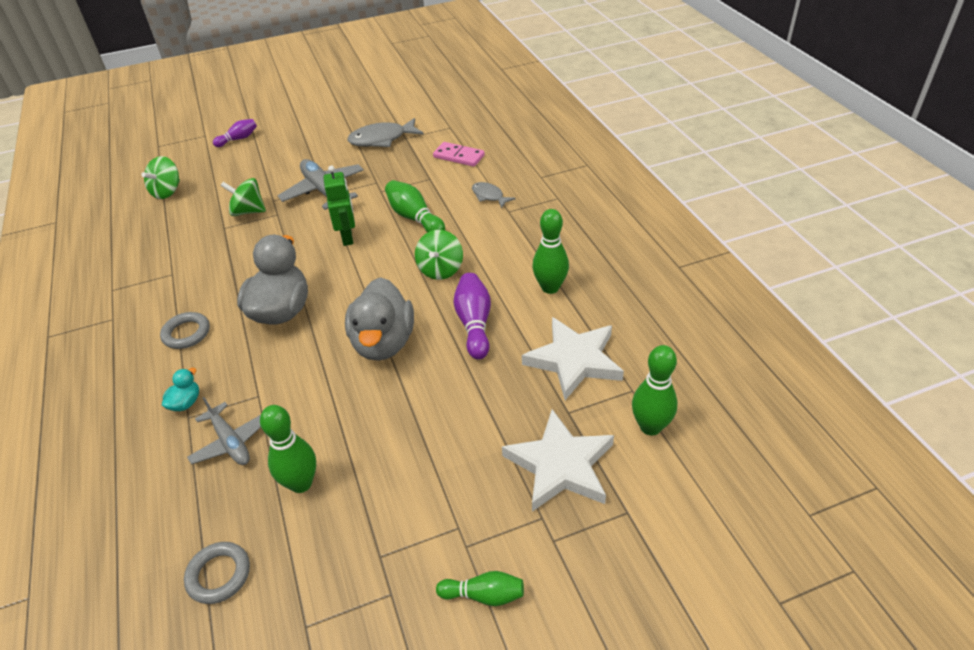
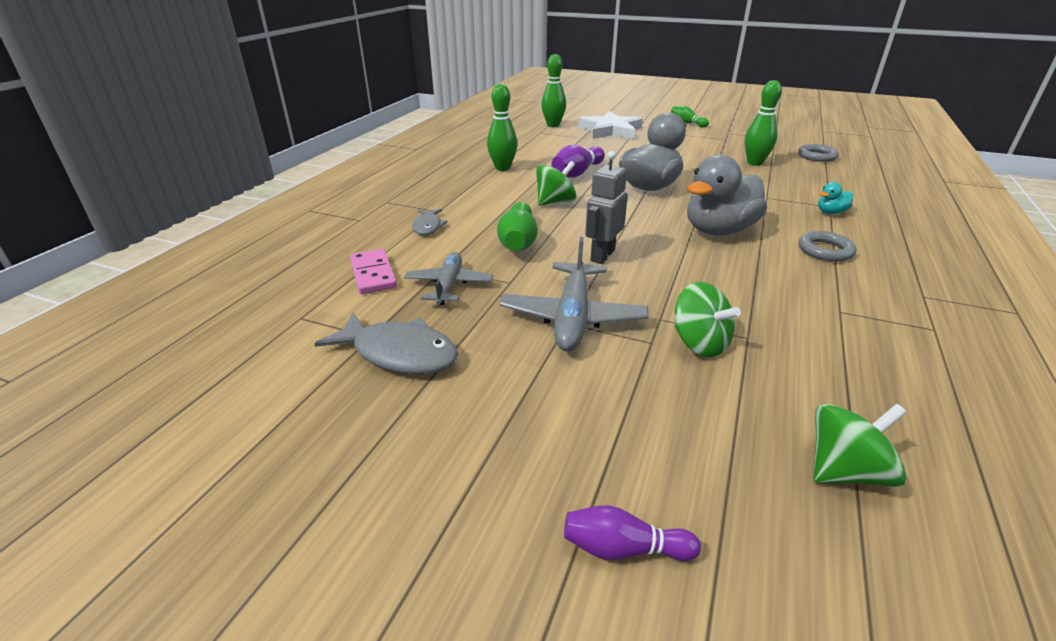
camera: 140 degrees left, 10 degrees down
grey plane [187,397,261,465] -> grey plane moved to [404,252,493,305]
green robot [323,165,355,246] -> grey robot [585,151,628,264]
white star [522,317,624,400] -> none

